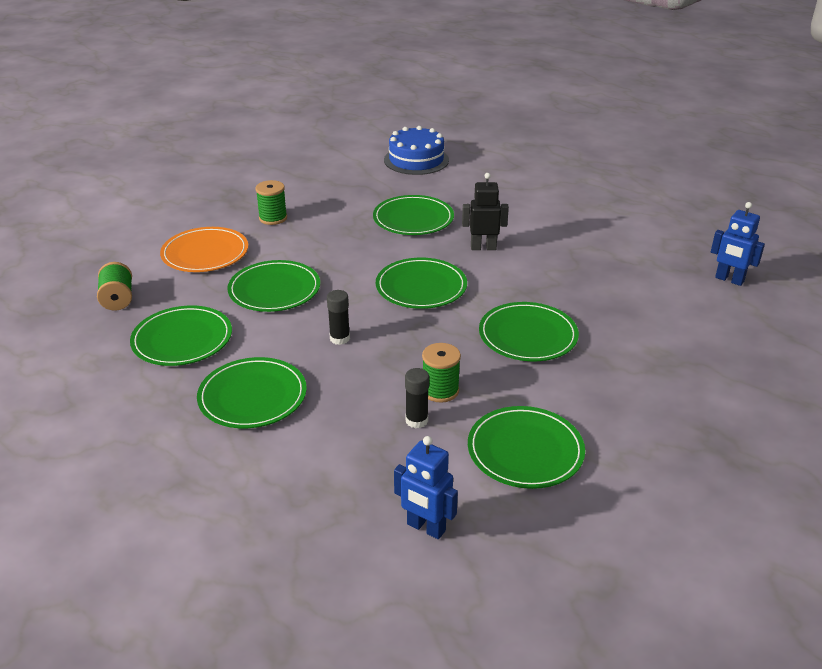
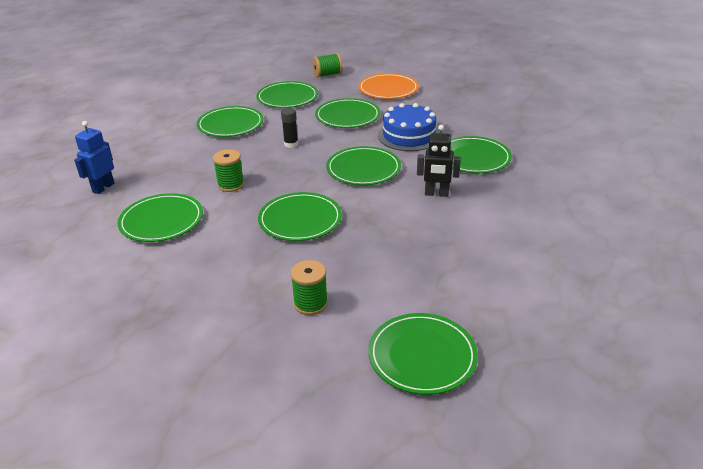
camera: 85 degrees right, 0 degrees up
green spool [256,180,287,225] -> green spool moved to [291,260,328,315]
blue cake [384,126,449,175] -> blue cake moved to [378,103,439,151]
black glue stick [405,368,429,428] -> none
black robot [462,173,509,250] -> black robot turned 105 degrees clockwise [417,125,461,197]
blue robot [711,202,765,286] -> green plate [368,313,478,395]

